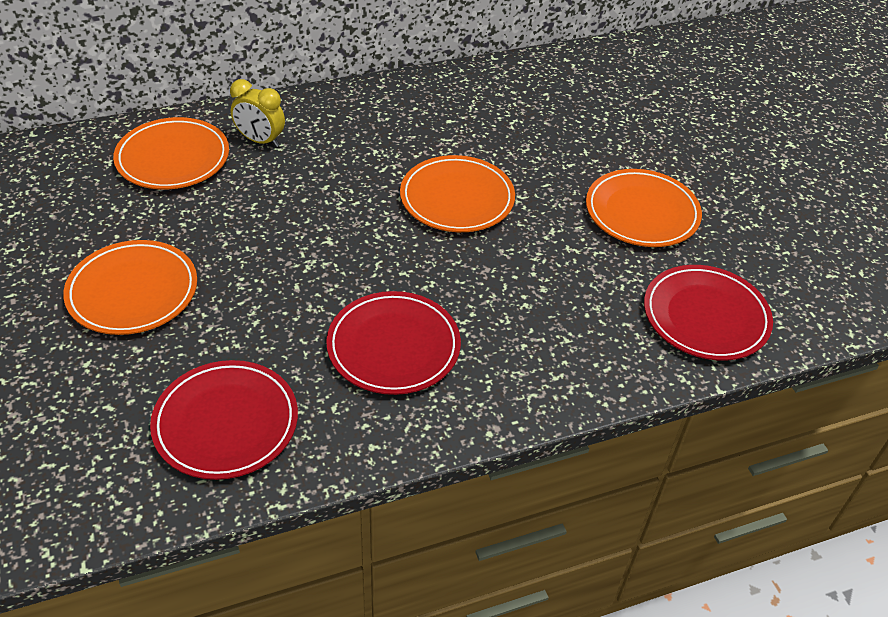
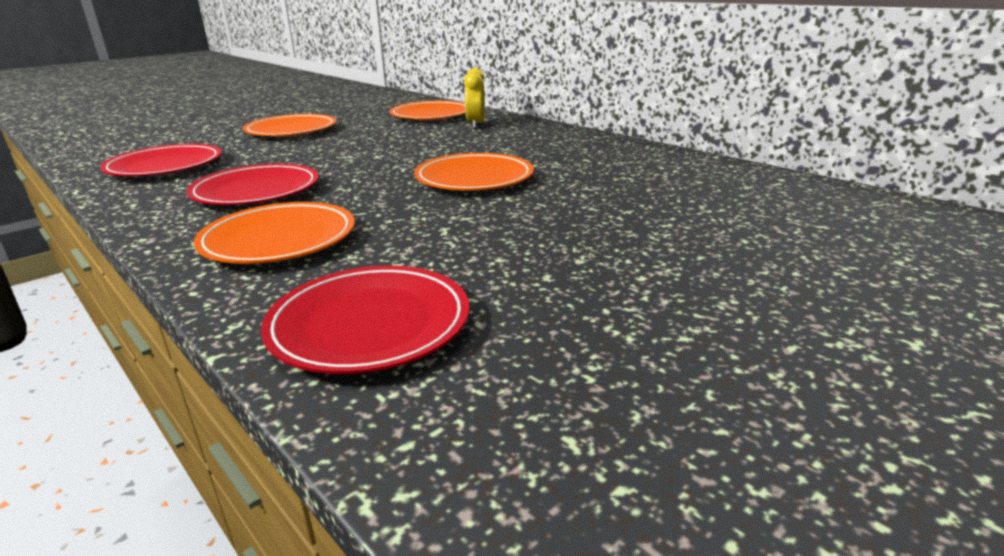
camera: 70 degrees right, 20 degrees down
orange plate [586,169,702,247] -> orange plate moved to [194,202,355,264]

